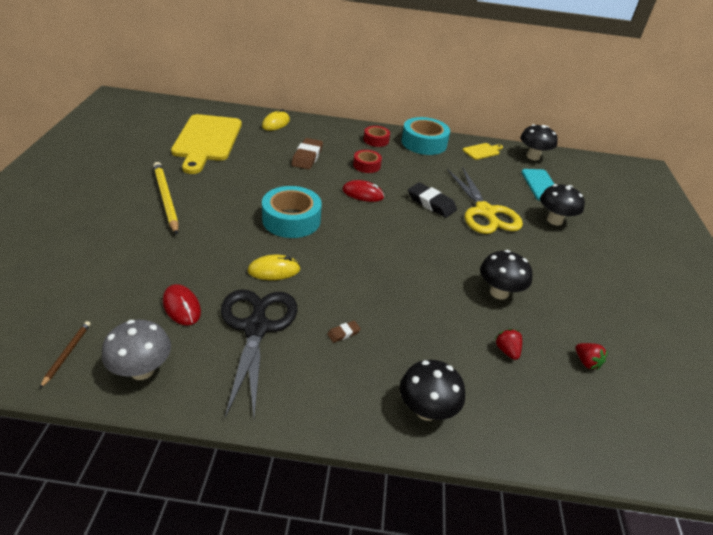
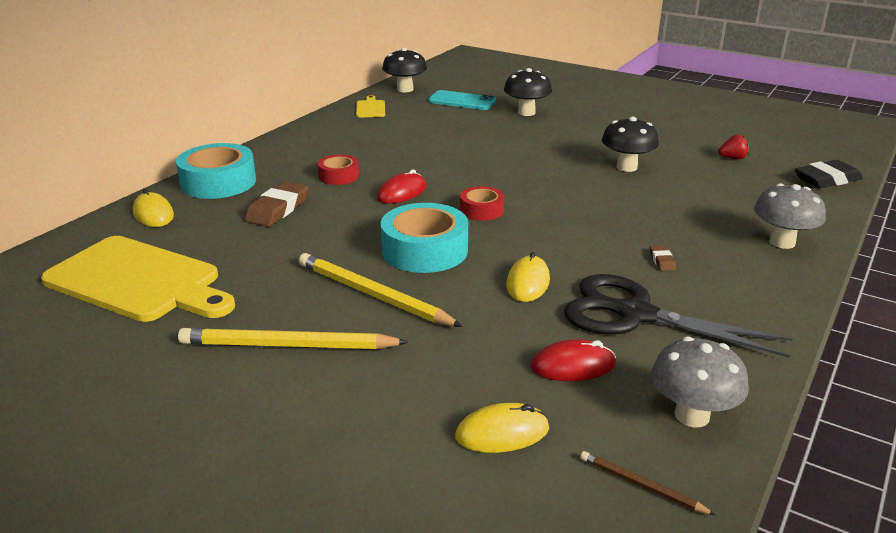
camera: 60 degrees left, 10 degrees down
brown eraser [291,138,323,169] -> brown eraser turned 75 degrees clockwise [244,181,308,227]
red tape [364,126,390,147] -> red tape moved to [460,186,504,221]
black mushroom [400,360,465,421] -> grey mushroom [754,183,826,249]
turquoise tape [401,117,450,155] -> turquoise tape moved to [176,143,256,199]
black eraser [408,183,457,218] -> black eraser moved to [795,160,863,188]
yellow scissors [447,166,523,234] -> none
red strawberry [494,329,522,360] -> none
none -> yellow pencil [299,253,463,327]
none -> yellow mouse [455,403,549,453]

